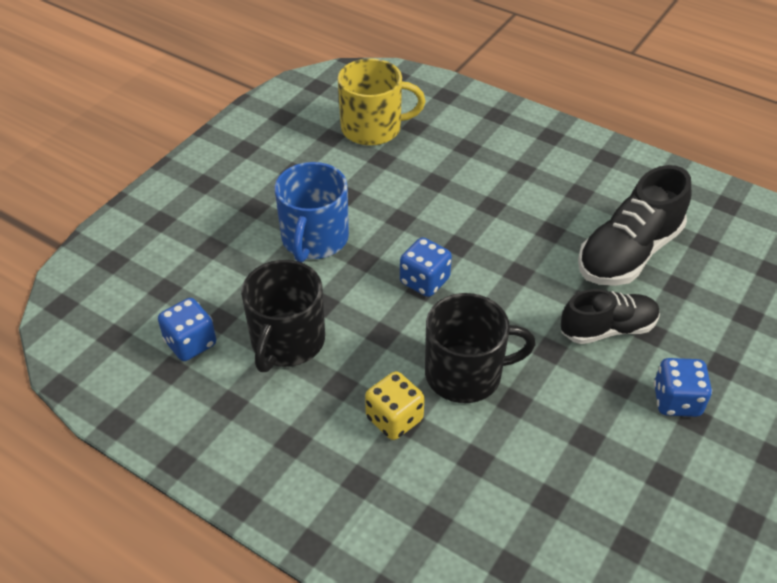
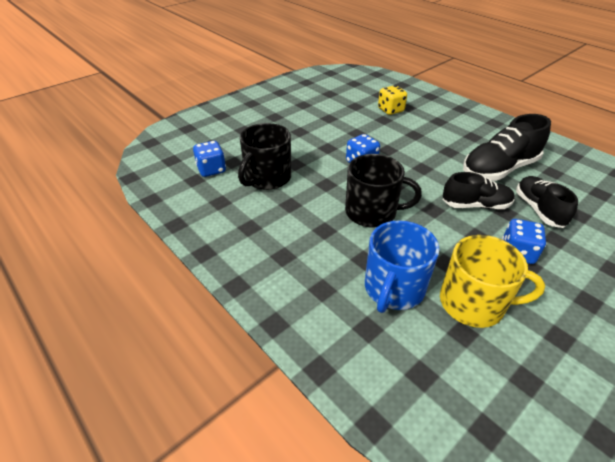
camera: 15 degrees right, 5 degrees down
blue mug [274,162,349,263] -> blue mug moved to [365,220,440,313]
yellow mug [338,58,426,146] -> yellow mug moved to [440,235,545,328]
yellow dice [365,371,425,440] -> yellow dice moved to [378,85,407,115]
none -> black shoe [516,176,578,228]

